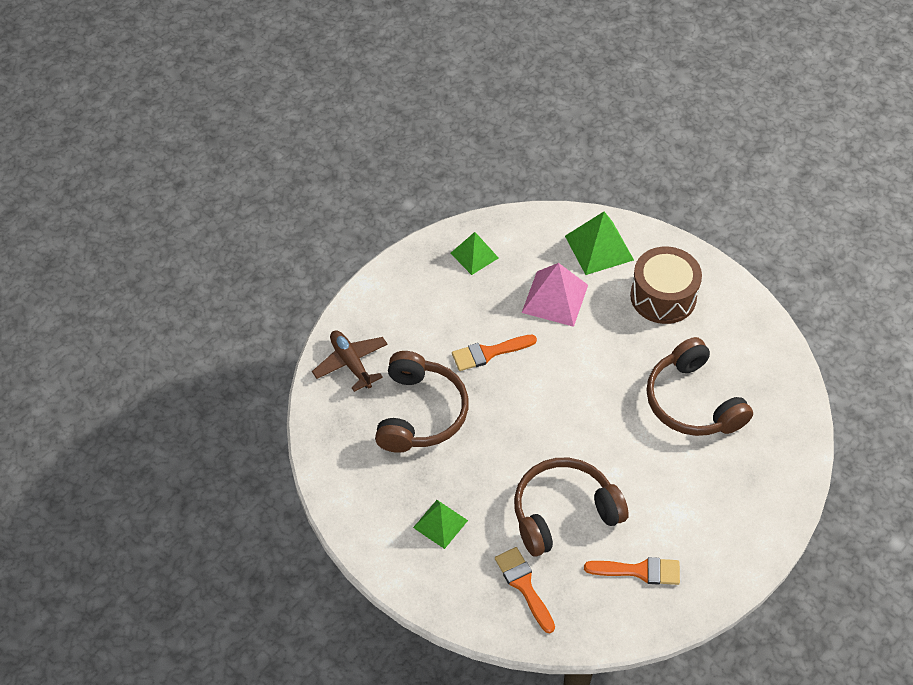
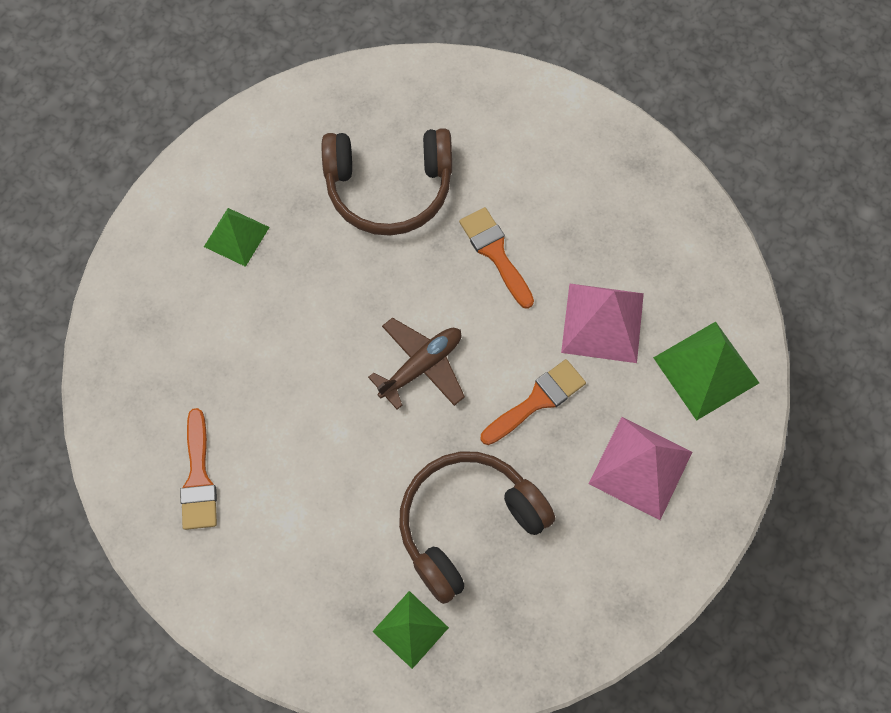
camera: 80 degrees right, 15 degrees up
brown plane [312,330,388,392] -> brown plane moved to [368,318,465,410]
green pyramid [450,232,499,275] -> green pyramid moved to [372,591,449,669]
orange brush [495,547,555,633] -> orange brush moved to [481,359,586,445]
brown headphones [514,458,629,557] -> none
brown drum [630,247,702,324] -> pink pyramid [588,417,692,520]

